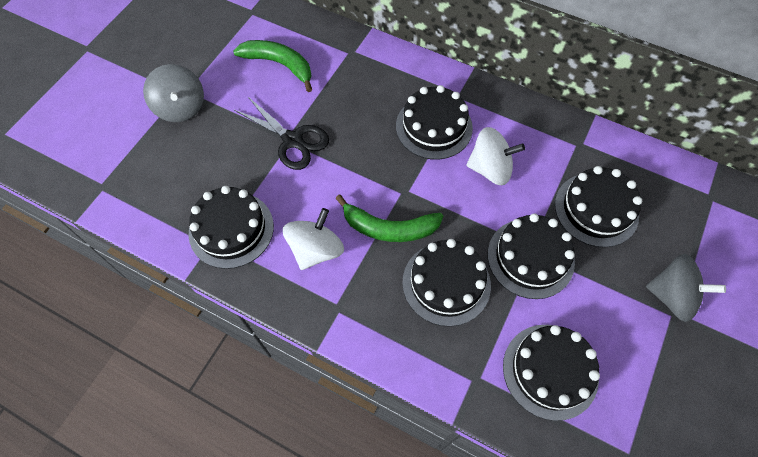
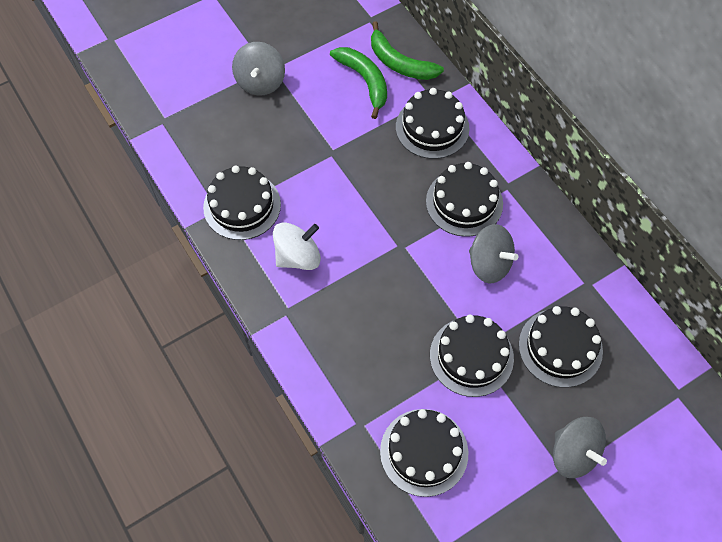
camera: 30 degrees right, 0 degrees up
black scissors [234,97,329,170] -> none
green banana [335,194,443,242] -> green banana moved to [371,21,444,80]
black cake [402,239,491,327] -> black cake moved to [396,88,469,159]
white spinning top [466,127,525,185] -> grey spinning top [469,224,518,283]

